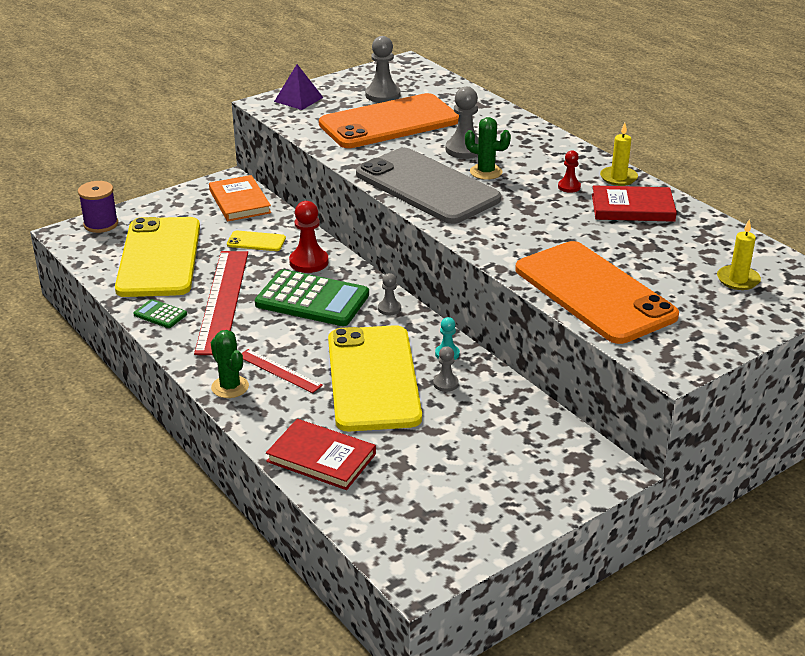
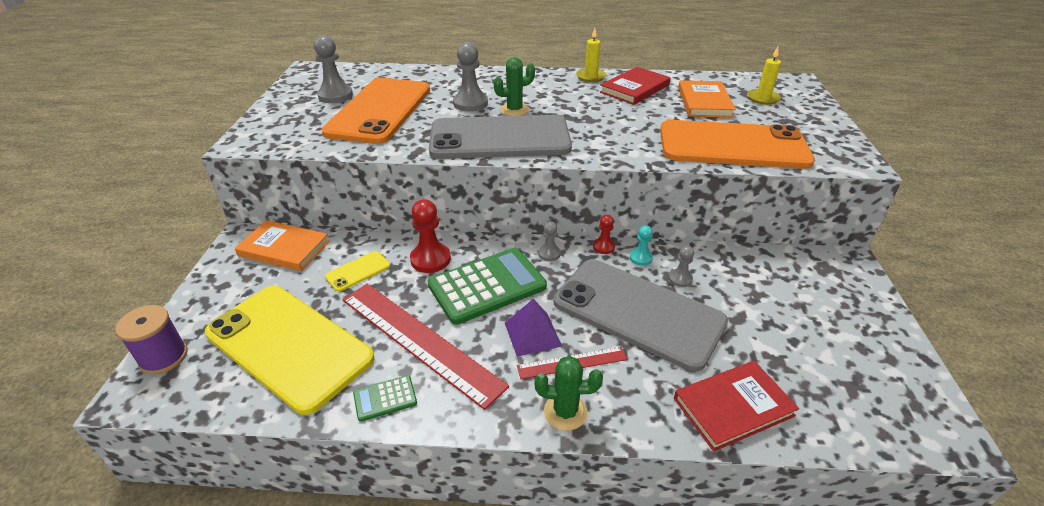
camera: 50 degrees left, 5 degrees up
purple pyramid [274,64,324,110] -> purple pyramid moved to [505,299,562,357]
yellow phone [328,325,422,432] -> grey phone [554,259,728,372]
red pawn [558,151,581,193] -> red pawn moved to [593,215,615,254]
none -> orange book [678,80,736,118]

